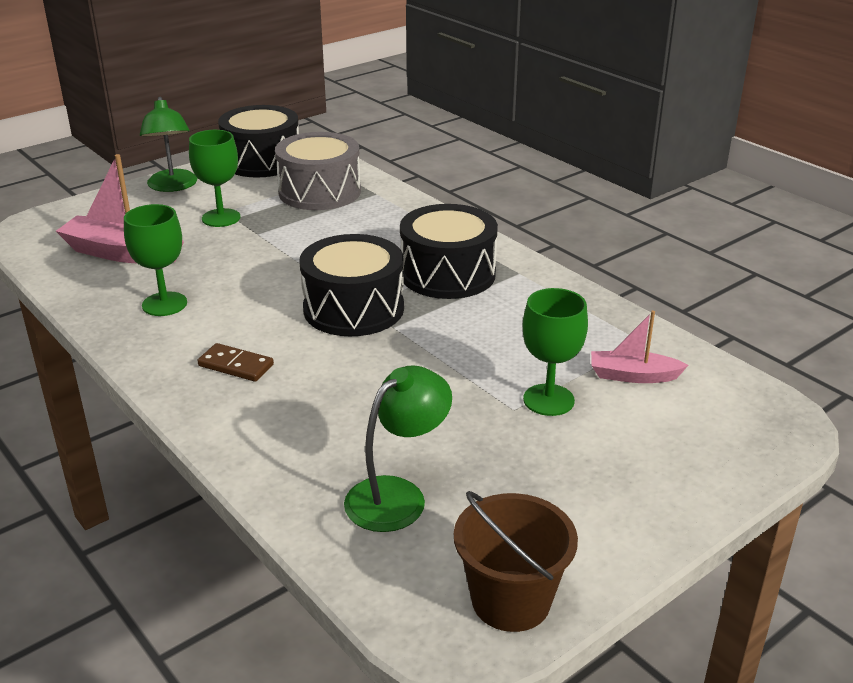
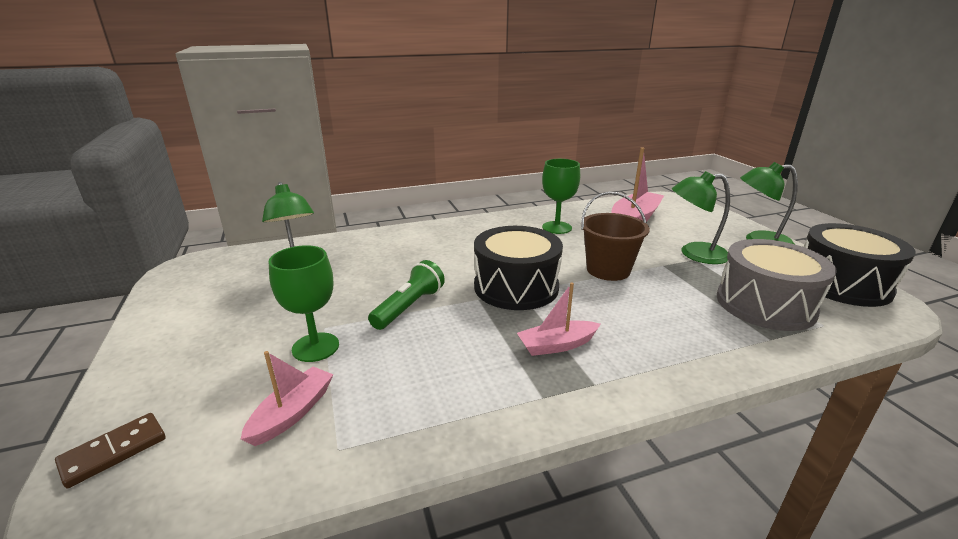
camera: 110 degrees right, 5 degrees down
green goblet [189,130,241,227] -> green lamp [672,171,730,264]
brown domino [198,343,274,382] -> brown domino moved to [55,413,166,488]
black drum [400,204,498,299] -> pink boat [517,282,601,356]
brown bucket [454,491,578,632] -> brown bucket moved to [581,192,650,281]
none -> green flashlight [368,260,445,330]

